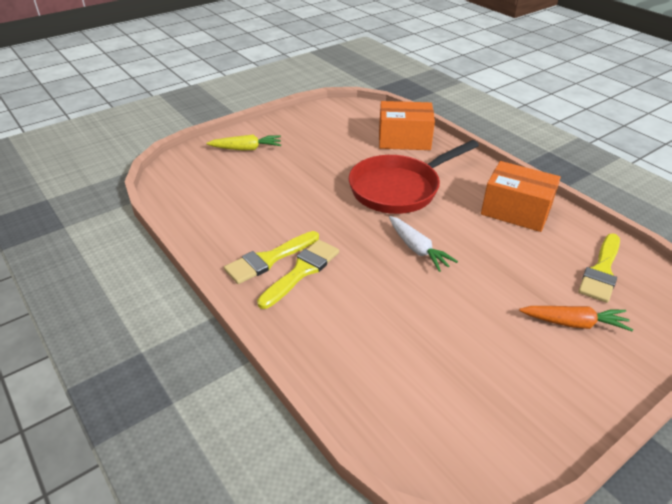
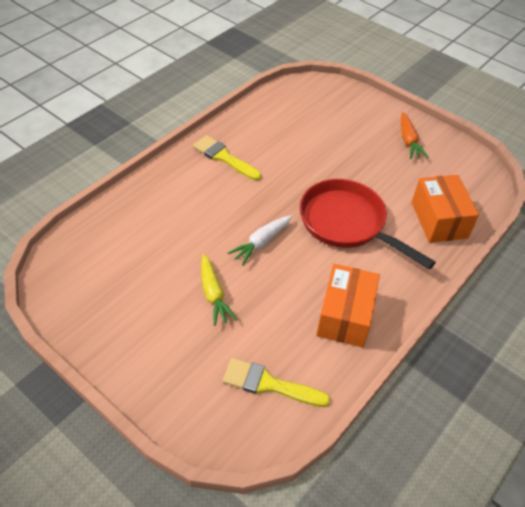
camera: 75 degrees right, 10 degrees up
yellow carrot [206,135,281,151] -> yellow carrot moved to [201,254,237,326]
yellow brush [257,240,339,309] -> none
orange carrot [519,306,633,331] -> orange carrot moved to [401,112,429,159]

